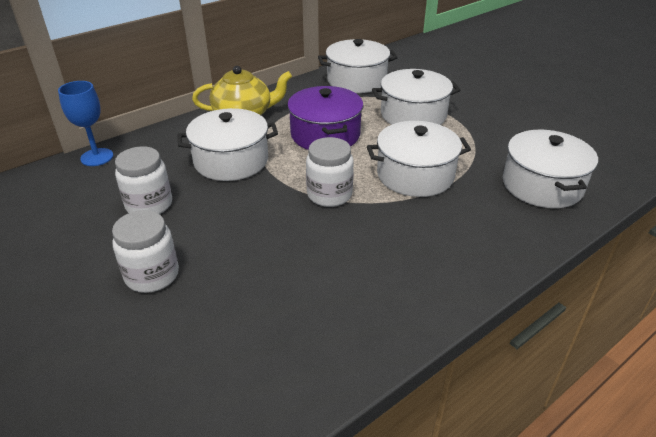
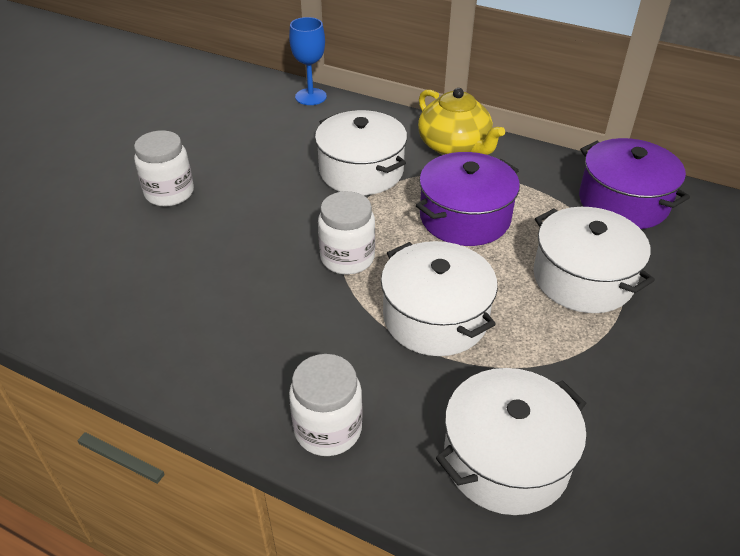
camera: 65 degrees right, 5 degrees up
white jar [115,146,172,214] -> white jar moved to [289,354,362,456]
white pot [318,39,398,93] -> purple pot [579,138,690,229]

